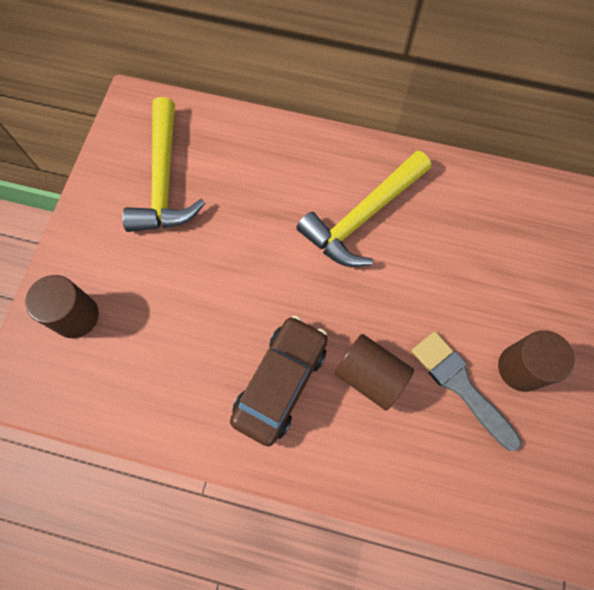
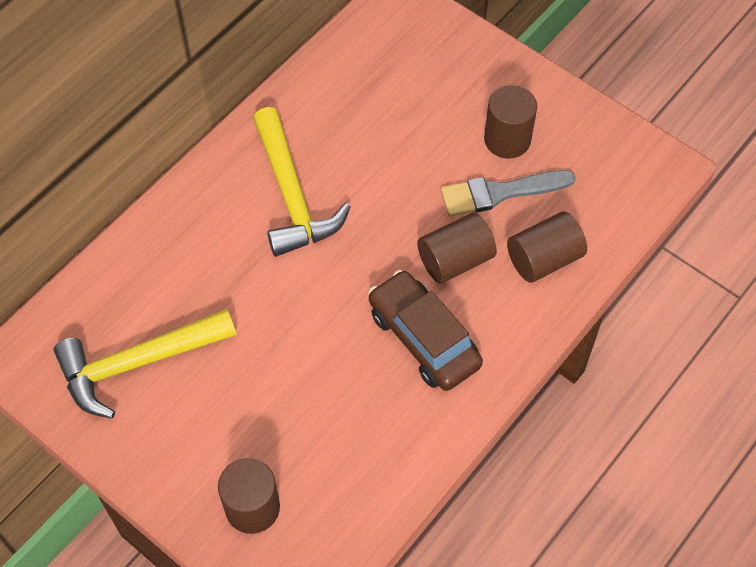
camera: 65 degrees left, 10 degrees down
yellow hammer [122,97,205,232] -> yellow hammer turned 135 degrees clockwise [54,309,236,419]
none -> brown cylinder [507,211,587,283]

